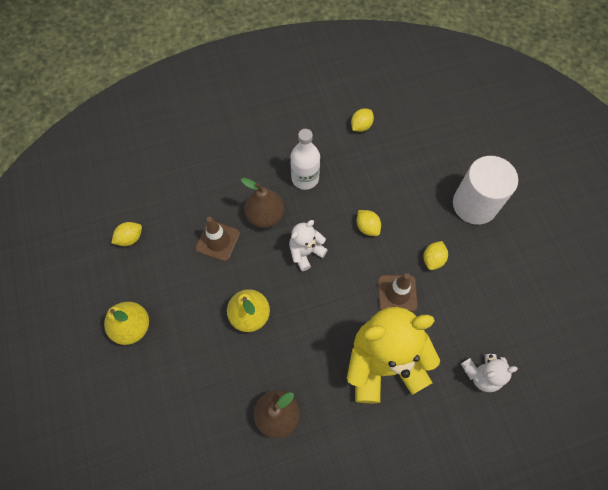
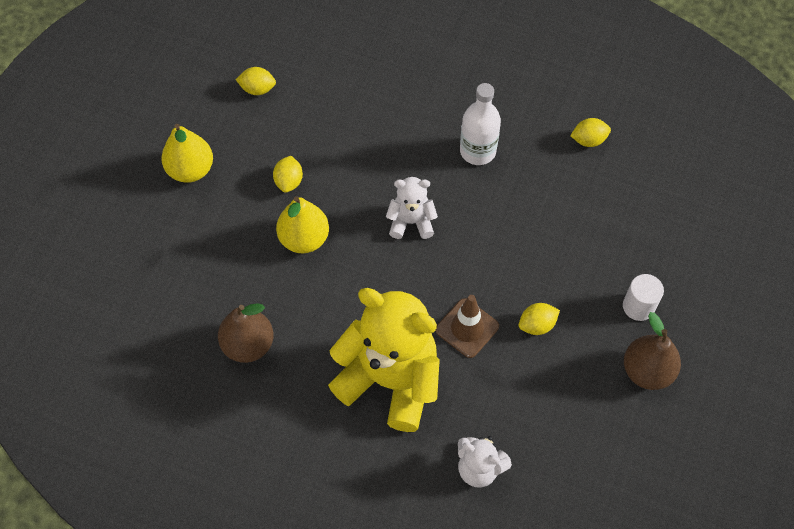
camera: 40 degrees right, 5 degrees down
brown traffic cone [196,217,240,261] -> none
brown pear [241,178,284,228] -> brown pear moved to [624,312,681,390]
yellow lemon [356,210,381,236] -> yellow lemon moved to [273,156,303,193]
white cylinder [453,156,518,225] -> white cylinder [623,274,664,321], size x0.52

